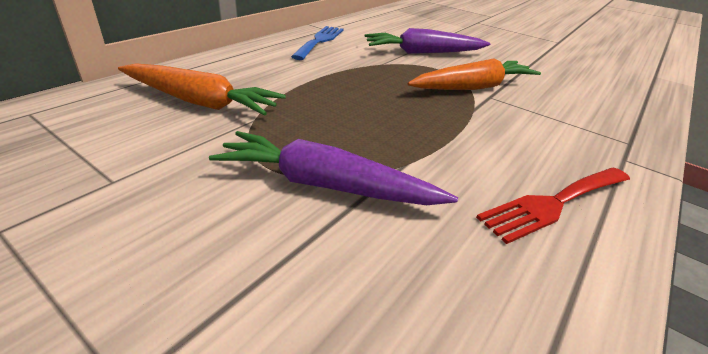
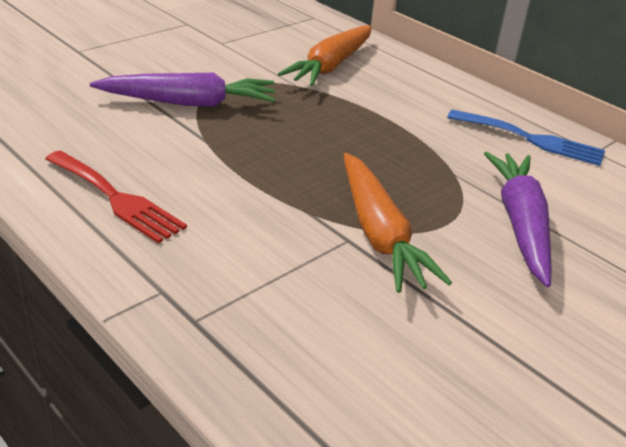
camera: 100 degrees right, 0 degrees up
purple carrot [209,131,458,205] -> purple carrot turned 60 degrees clockwise [90,73,275,107]
red fork [476,167,630,244] -> red fork turned 150 degrees clockwise [45,151,187,244]

